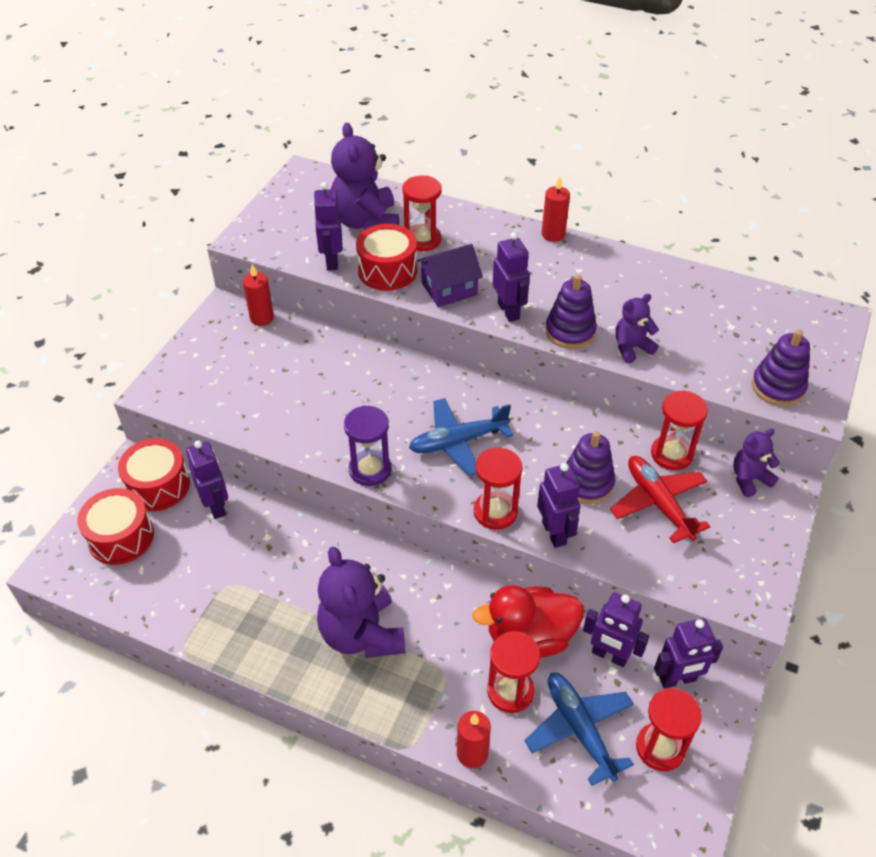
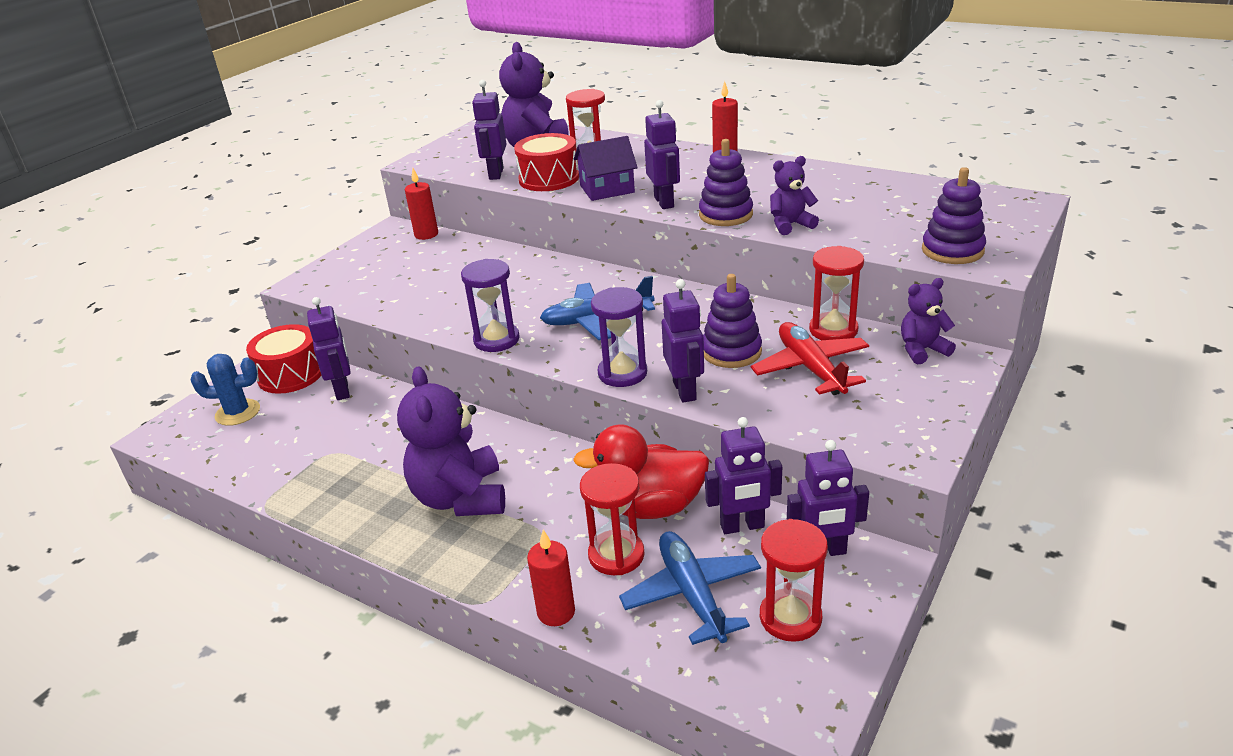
camera: 10 degrees right, 15 degrees down
red drum [77,488,154,565] -> blue cactus [191,354,260,426]
red hourglass [474,448,522,530] -> purple hourglass [591,287,647,387]
purple robot [583,592,649,667] -> purple robot turned 45 degrees counterclockwise [705,417,782,534]

